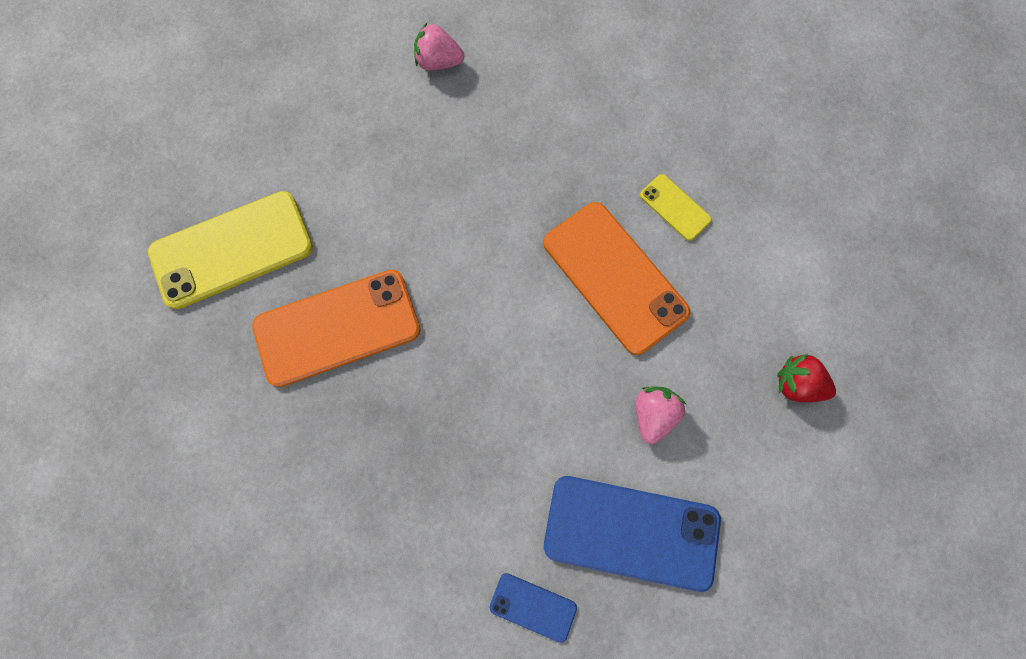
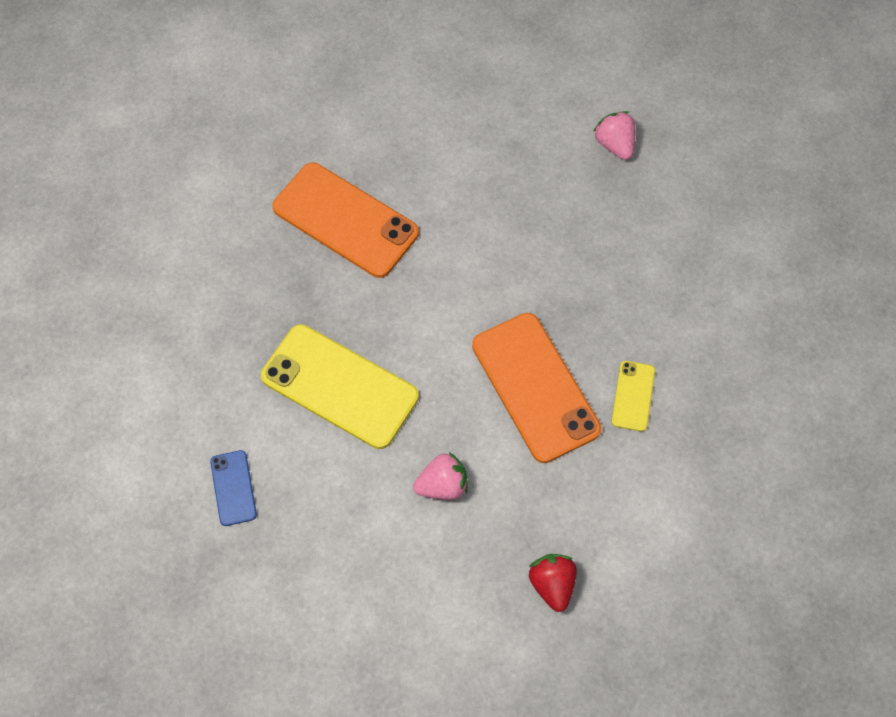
camera: 55 degrees right, 10 degrees down
yellow phone [148,191,313,309] -> yellow phone moved to [261,324,419,449]
orange phone [544,202,691,355] -> orange phone turned 45 degrees counterclockwise [472,313,601,463]
blue phone [544,476,721,592] -> none

